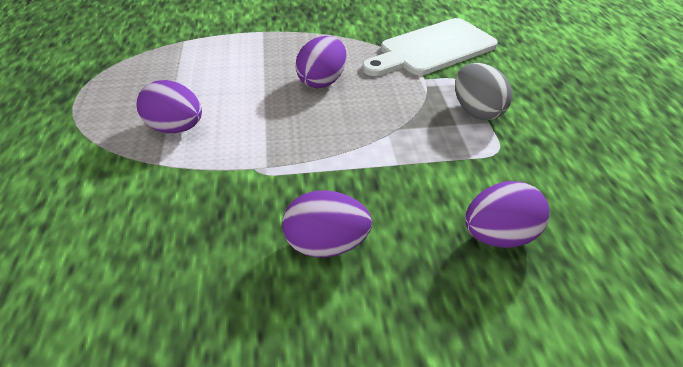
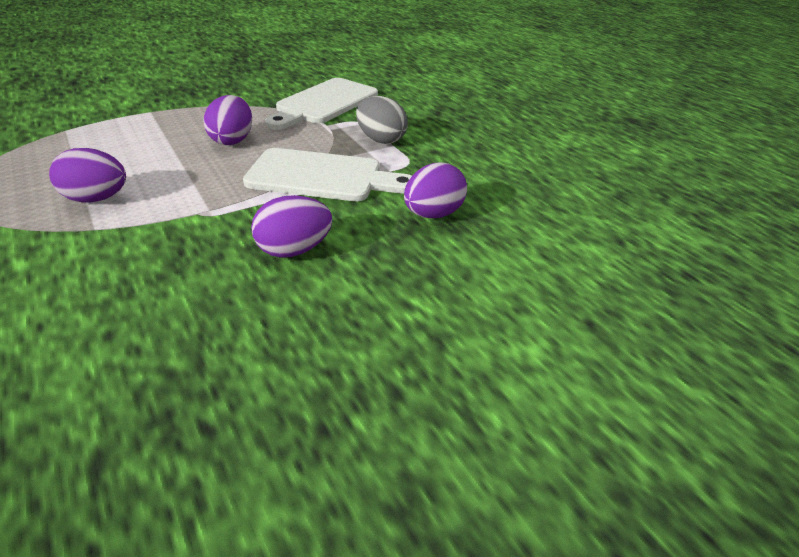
camera: 25 degrees left, 5 degrees down
none -> white cutting board [243,148,412,201]

